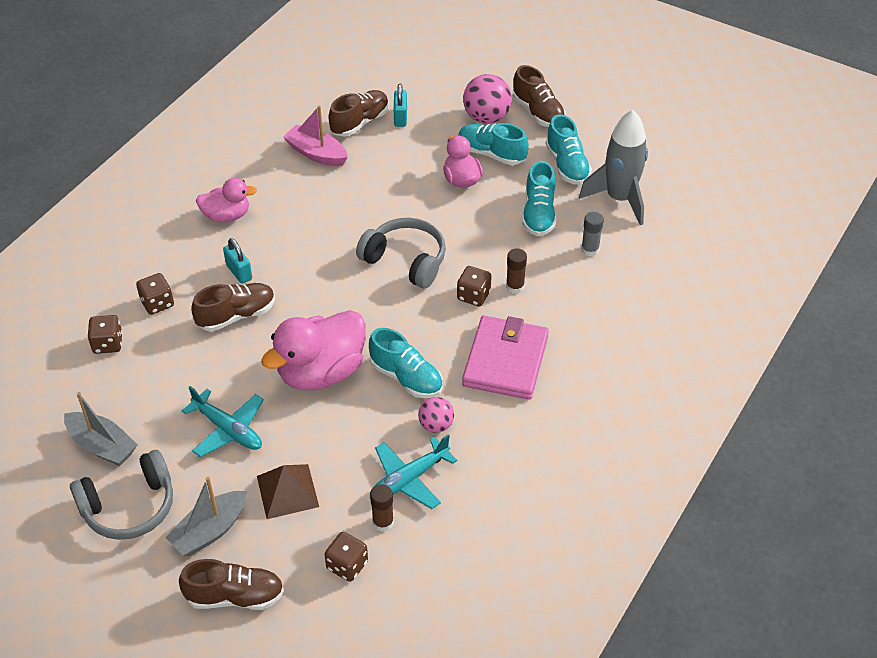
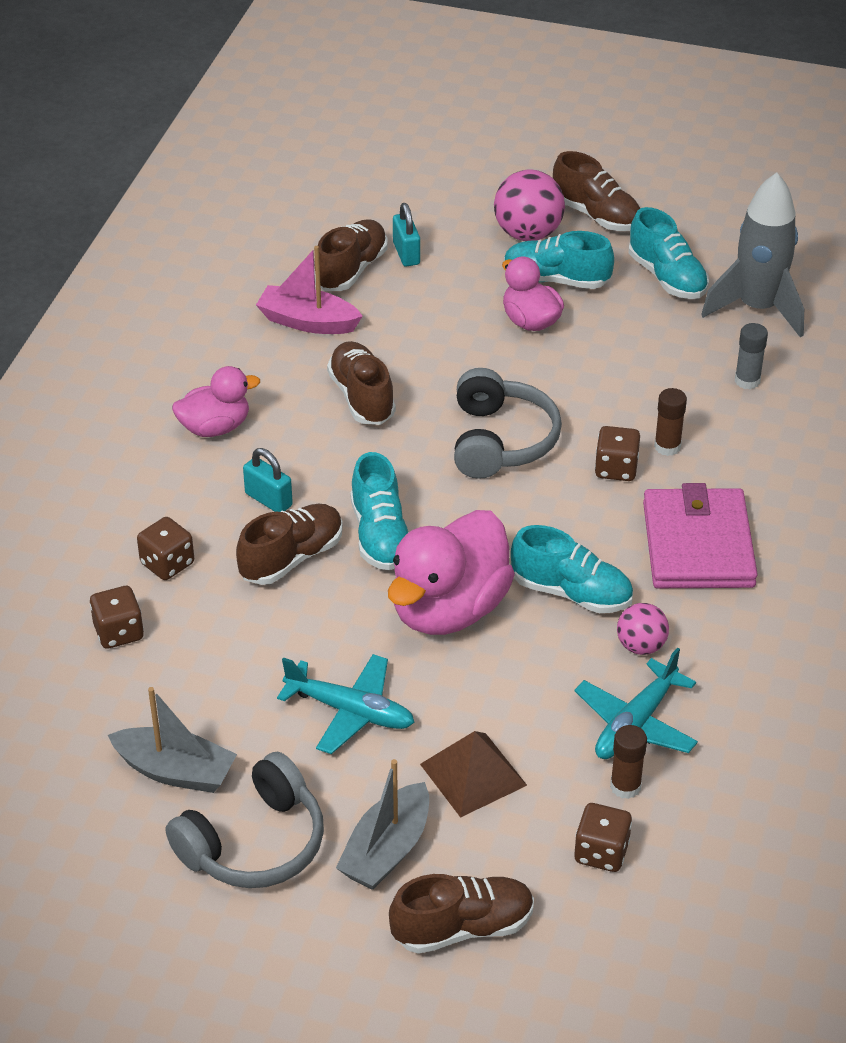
camera: 15 degrees left, 5 degrees down
grey headphones [356,218,446,289] -> grey headphones turned 75 degrees clockwise [454,368,562,479]
turquoise shoe [522,161,556,236] -> turquoise shoe moved to [350,452,409,570]
none -> brown shoe [327,341,396,425]

